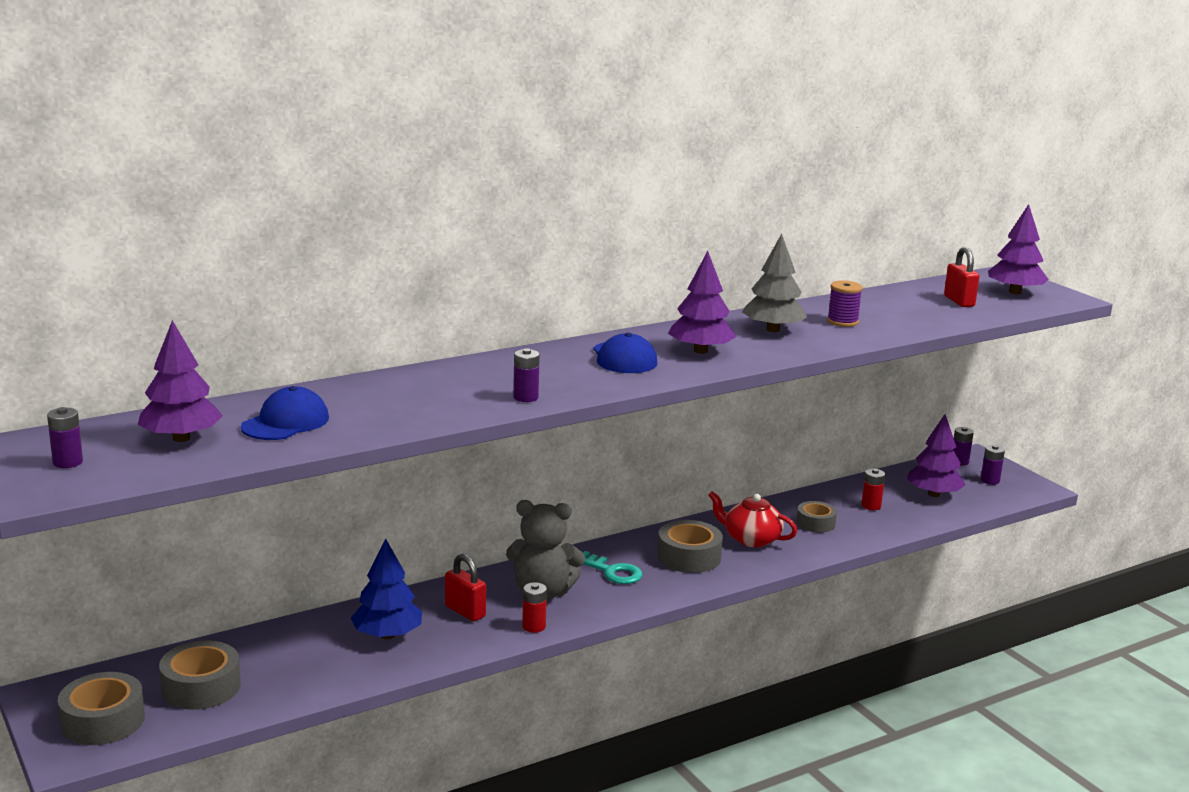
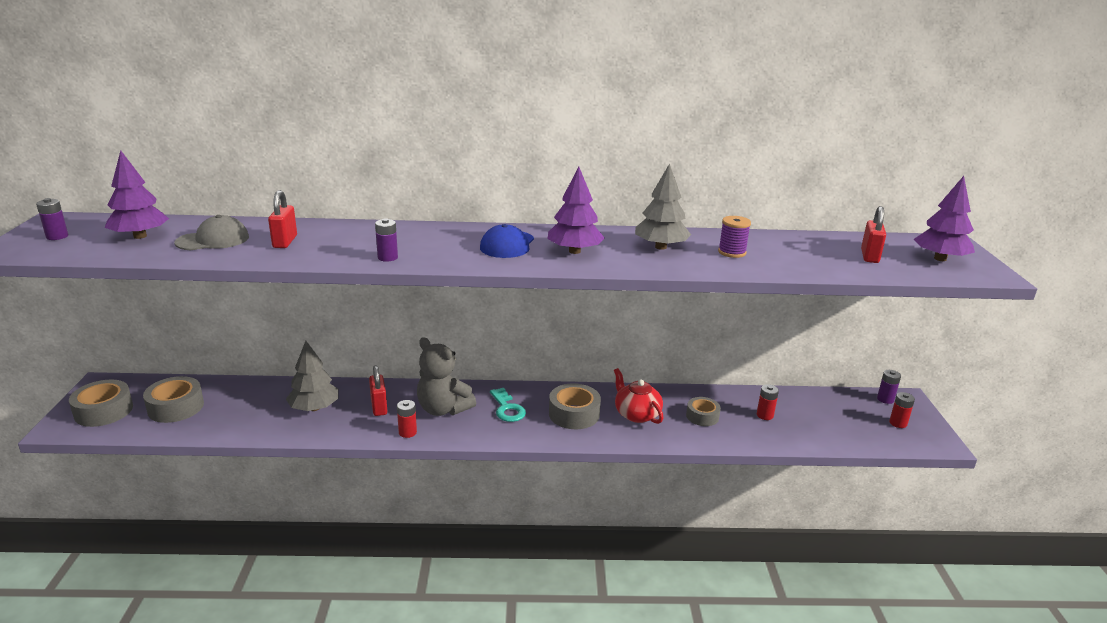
camera: 30 degrees right, 5 degrees up
blue cap [241,386,329,440] -> grey cap [174,215,249,250]
blue tree [351,539,422,639] -> grey tree [286,341,339,411]
purple tree [907,414,965,497] -> none
purple battery [981,445,1005,485] -> red battery [889,392,915,428]
none -> red padlock [268,190,297,248]

